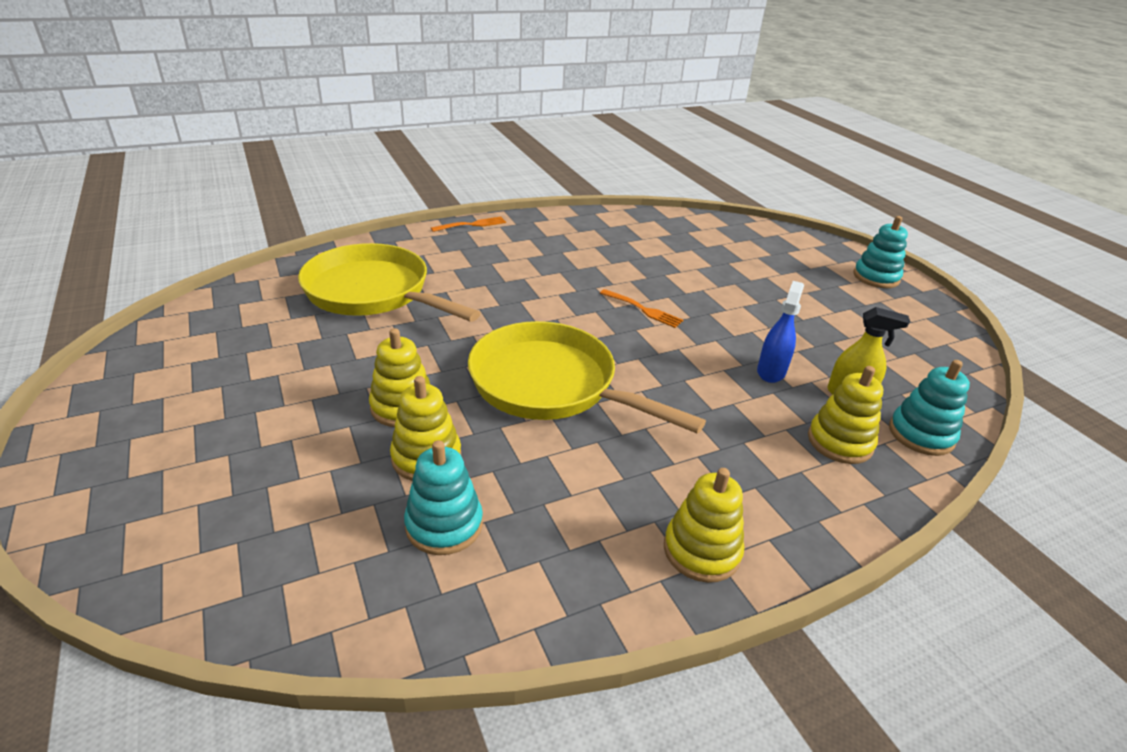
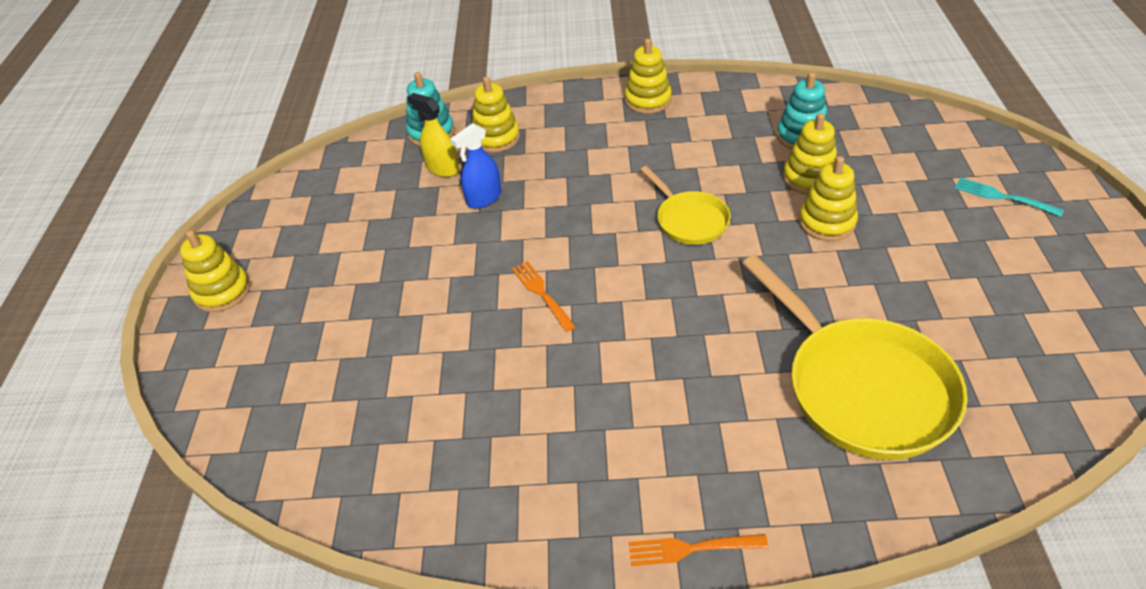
camera: 150 degrees left, 10 degrees up
yellow pan [468,321,706,434] -> yellow pan [640,166,731,245], size x0.54
turquoise stacking toy [854,216,908,288] -> yellow stacking toy [180,230,250,312]
none -> turquoise fork [954,177,1064,217]

